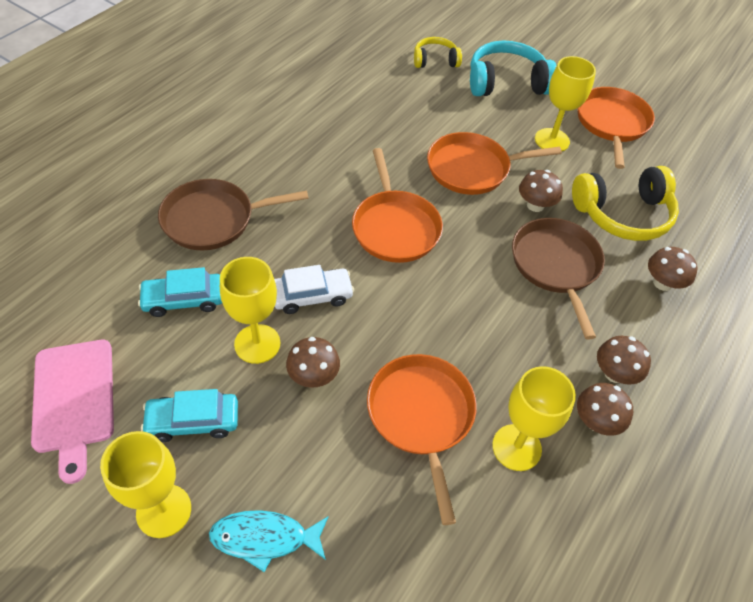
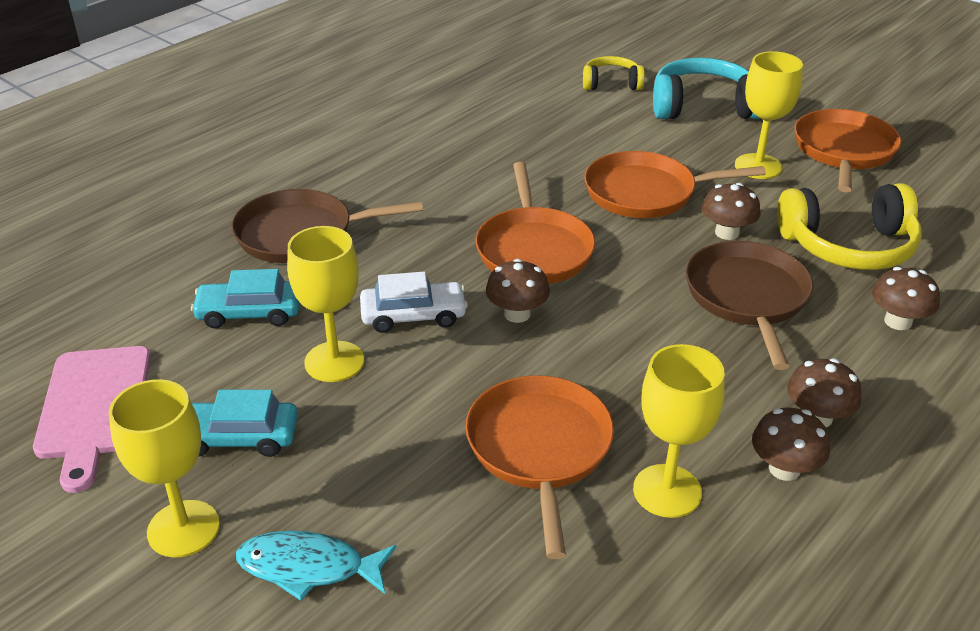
camera: 10 degrees right, 15 degrees down
brown mushroom [286,337,340,388] -> brown mushroom moved to [486,259,550,323]

